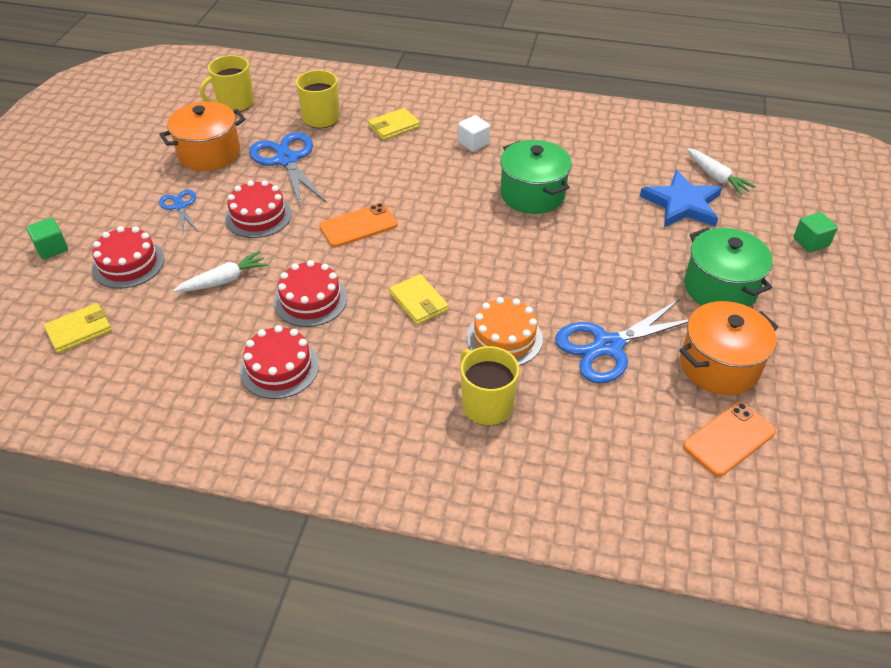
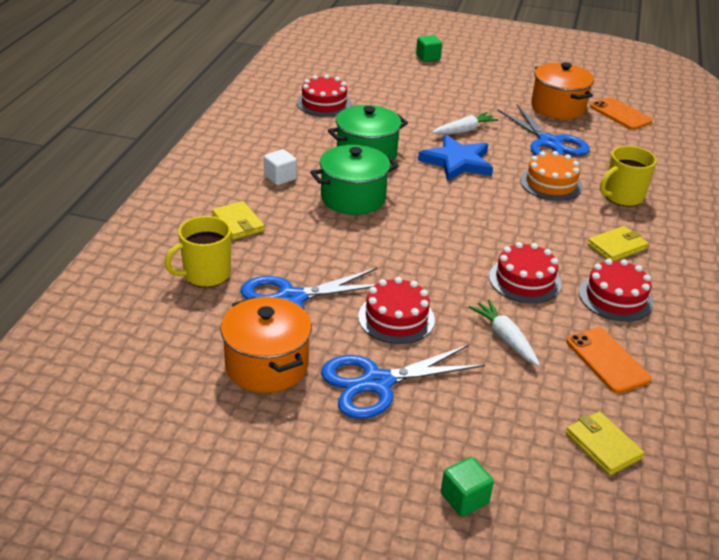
camera: 90 degrees left, 10 degrees down
red cake [92,226,164,289] -> red cake moved to [297,74,352,117]
blue scissors [159,190,198,233] -> blue scissors [321,345,485,419], size x1.86
yellow mug [200,55,254,112] -> none
orange phone [319,203,397,247] -> orange phone moved to [566,327,652,393]
yellow wallet [389,274,449,325] -> yellow wallet moved to [587,226,649,261]
blue star [640,170,722,227] -> blue star moved to [418,135,493,182]
green pot [684,228,773,307] -> green pot moved to [310,145,398,215]
white carrot [687,148,756,195] -> white carrot moved to [432,112,499,135]

